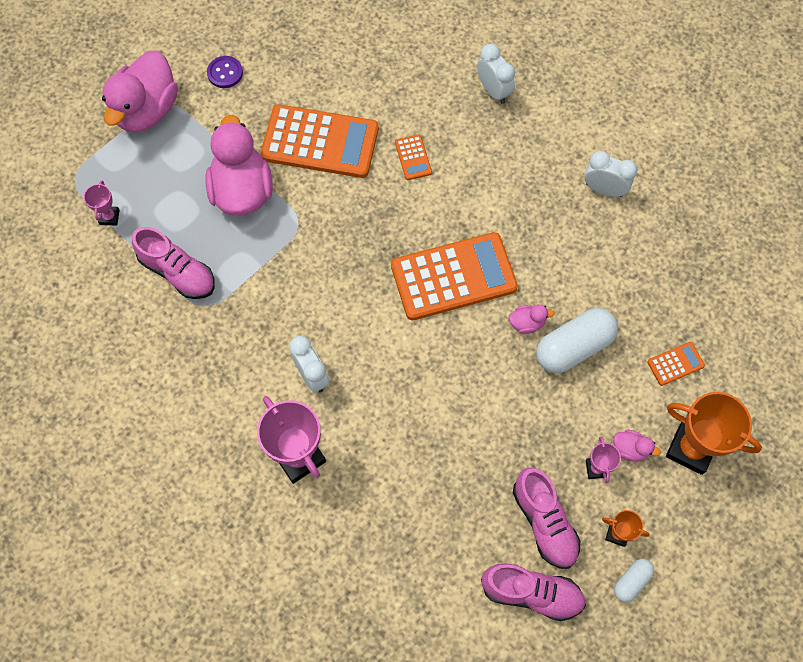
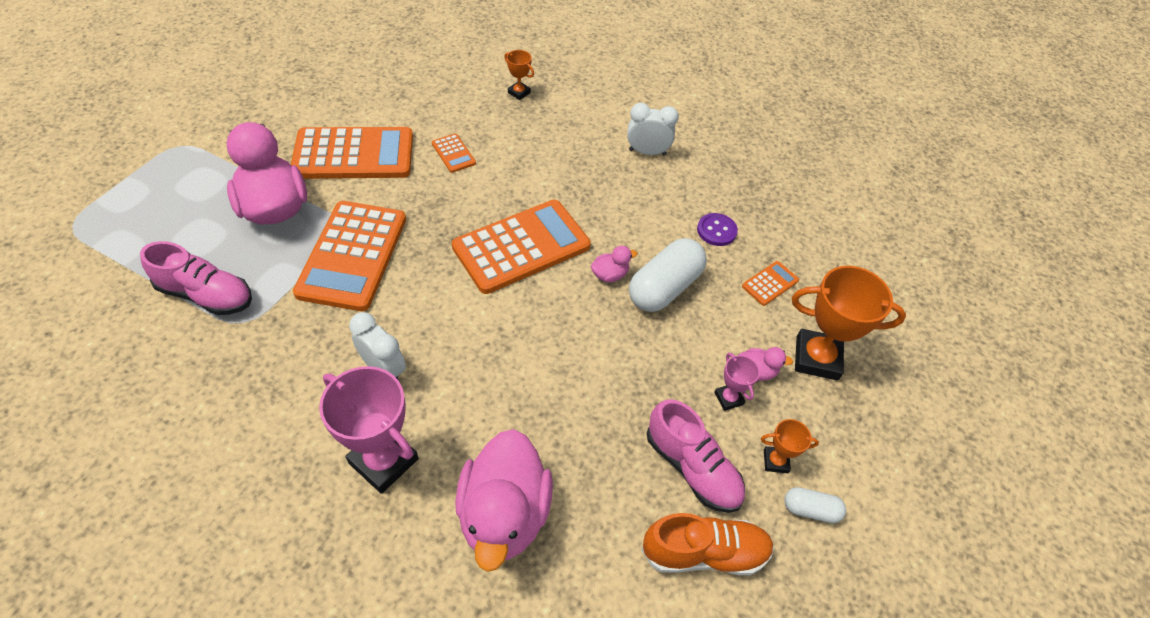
camera: 20 degrees left, 15 degrees down
pink trophy [84,181,120,225] -> none
pink duck [102,51,178,133] -> pink duck moved to [455,429,553,572]
purple button [207,56,243,88] -> purple button moved to [697,213,738,246]
white clock [477,44,515,104] -> orange trophy [504,50,534,100]
pink shoe [481,563,586,621] -> orange shoe [641,513,774,575]
white capsule [614,559,654,602] -> white capsule turned 75 degrees clockwise [784,487,846,523]
none -> orange calculator [293,201,406,311]

